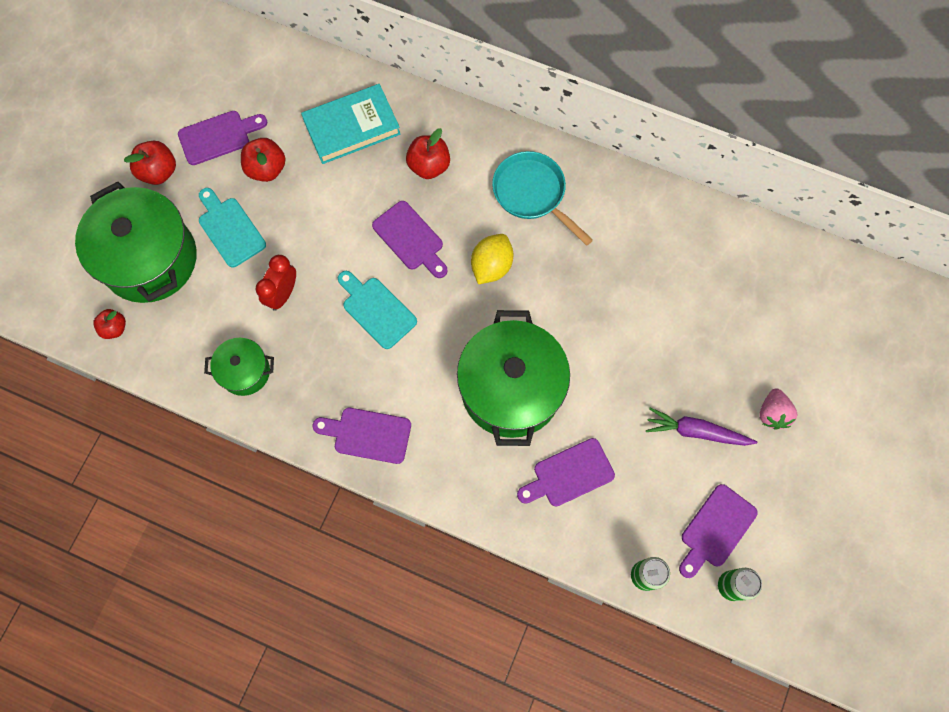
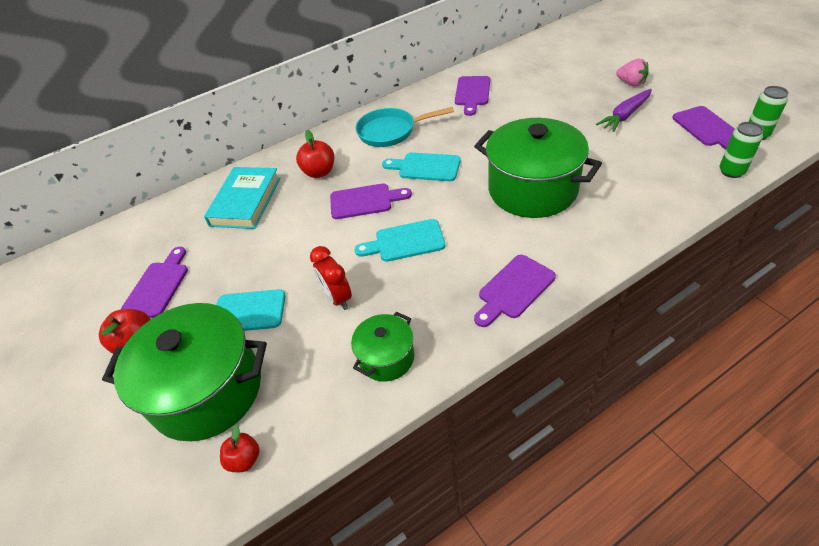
camera: 50 degrees left, 25 degrees down
red apple [241,138,286,182] -> none
yellow lemon [471,234,513,284] -> turquoise cutting board [382,153,461,181]
purple cutting board [517,438,615,507] -> purple cutting board moved to [455,76,490,116]

